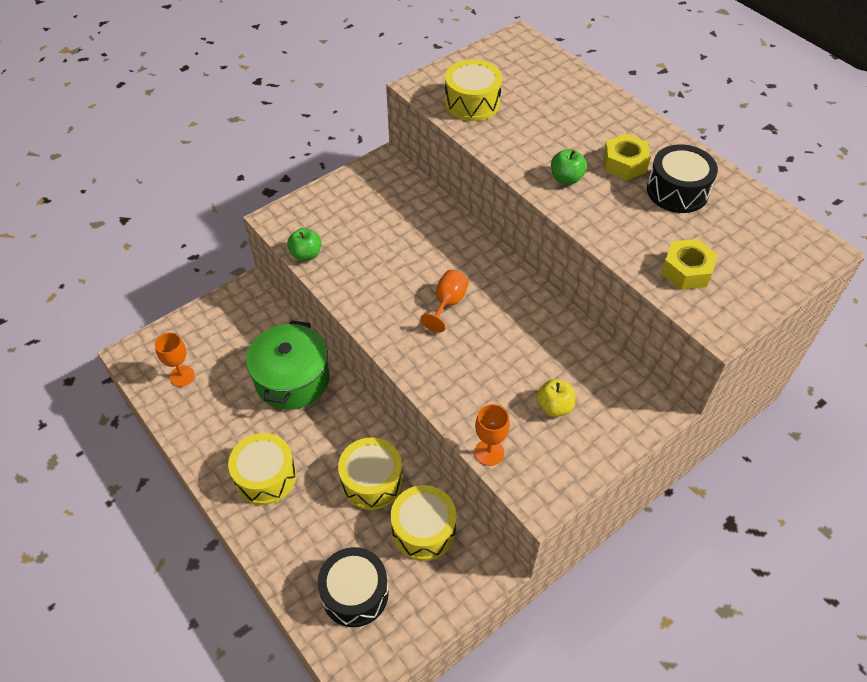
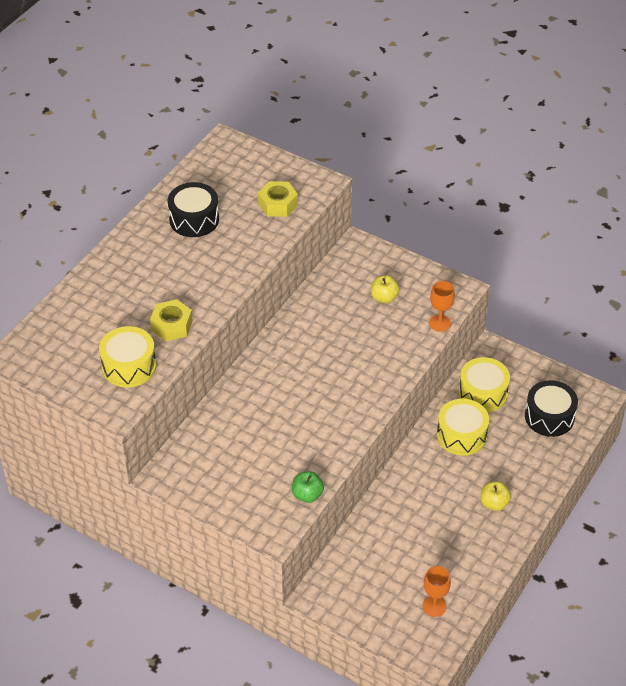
camera: 110 degrees left, 5 degrees down
yellow drum [228,433,296,505] -> yellow apple [481,481,511,511]
green pot [246,320,330,410] -> none
orange goblet [420,270,469,332] -> none
green apple [551,149,587,185] -> none
yellow nut [603,134,650,180] -> yellow nut moved to [150,299,193,341]

